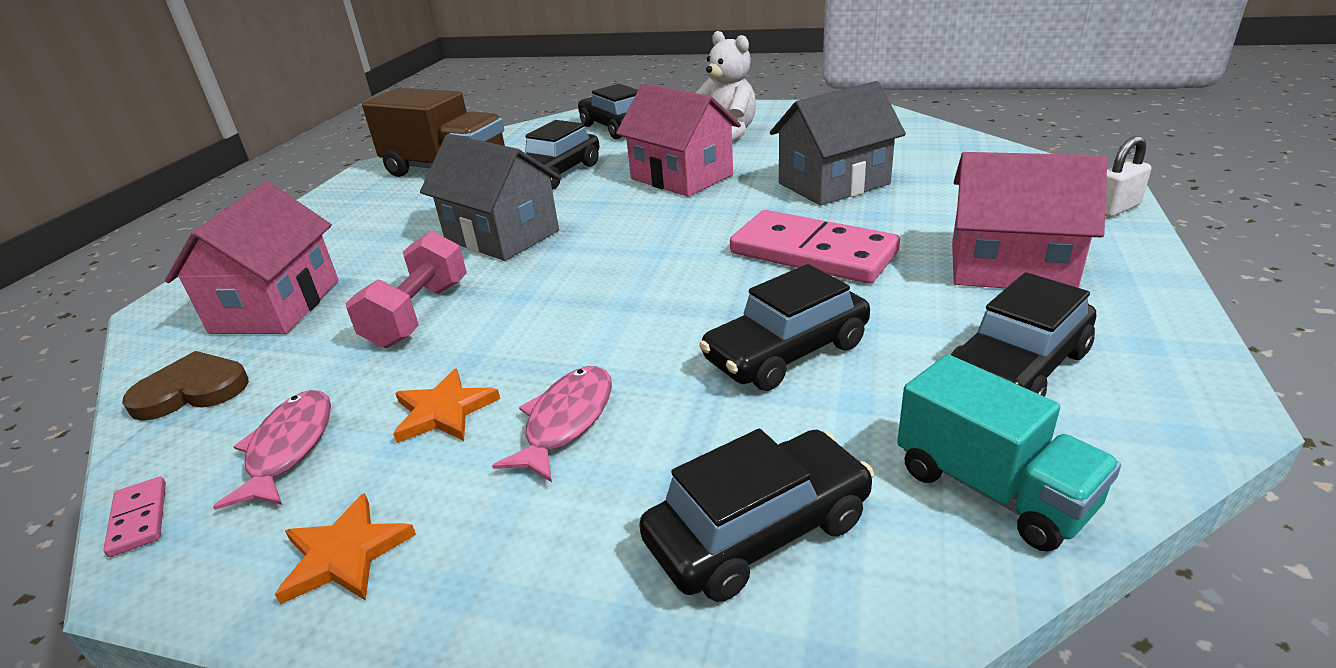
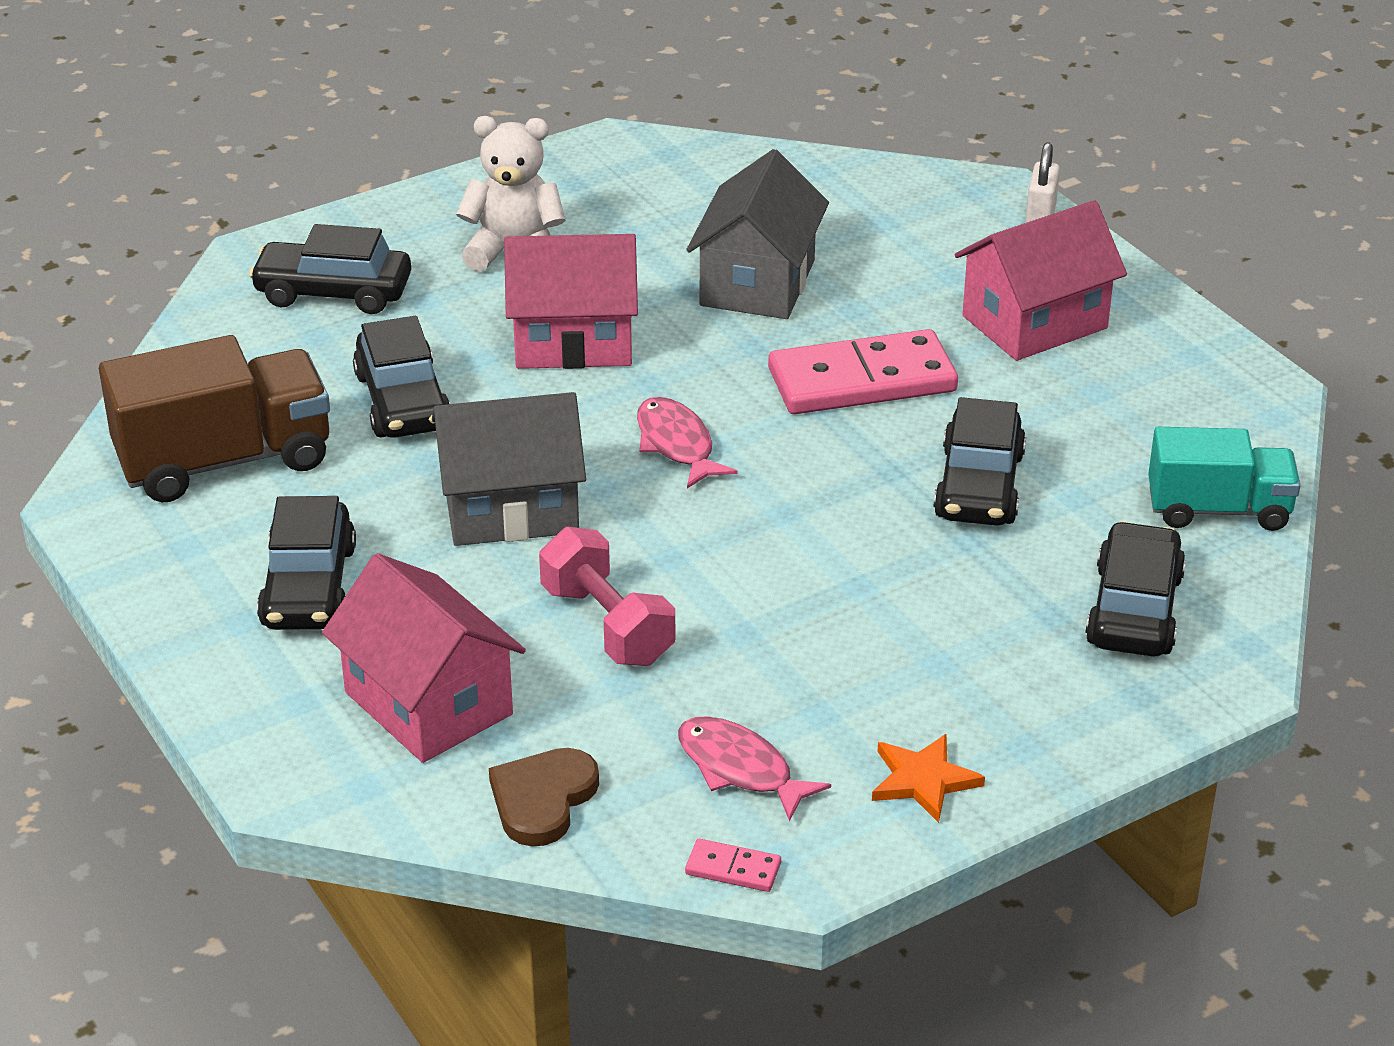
camera: 50 degrees left, 5 degrees up
orange star [393,368,500,443] -> none
pink fish [492,366,612,482] -> pink fish moved to [637,397,738,488]
black car [951,272,1096,397] -> black car moved to [257,496,356,630]

